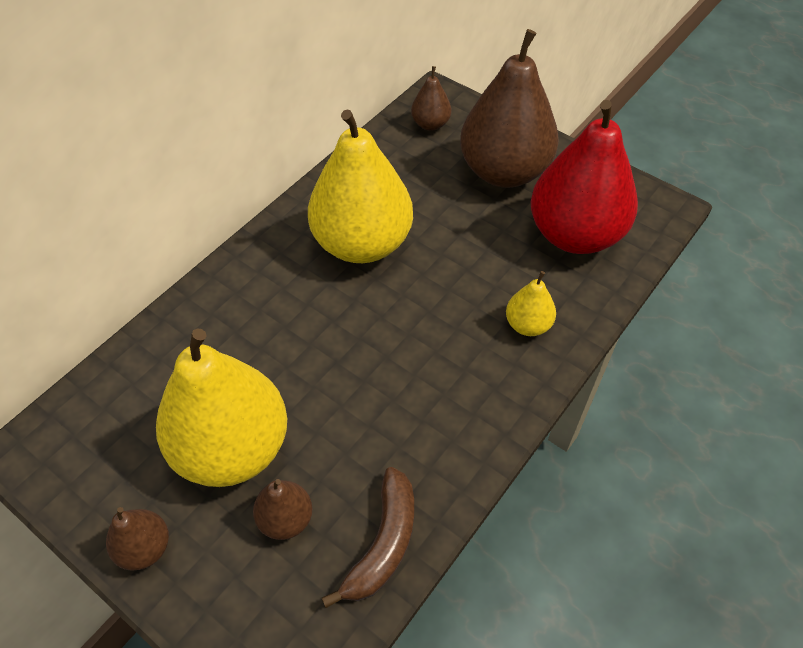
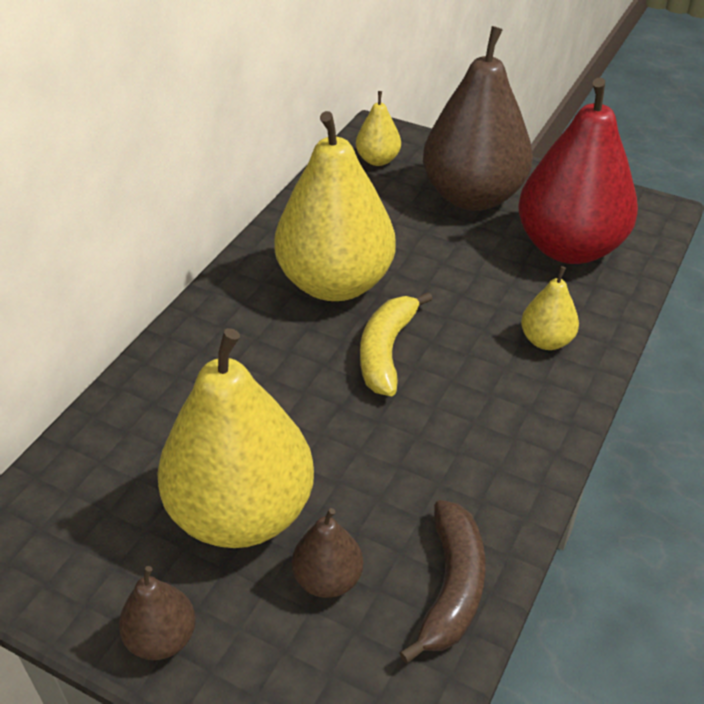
camera: 10 degrees left, 10 degrees down
brown pear [411,66,451,131] -> yellow pear [356,91,401,166]
none -> yellow banana [360,292,432,396]

